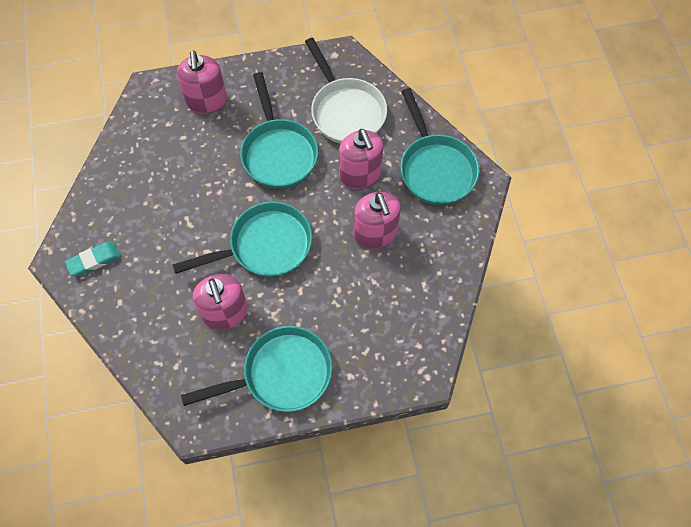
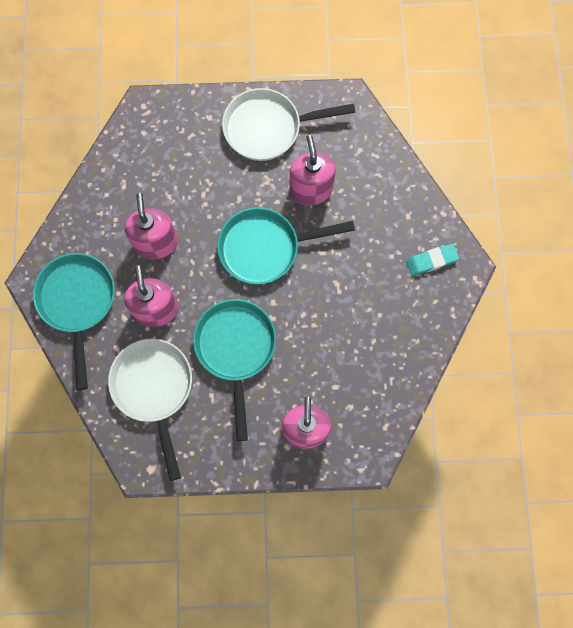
camera: 170 degrees left, 10 degrees up
turquoise pan [181,326,332,412] -> white pan [222,88,355,161]

